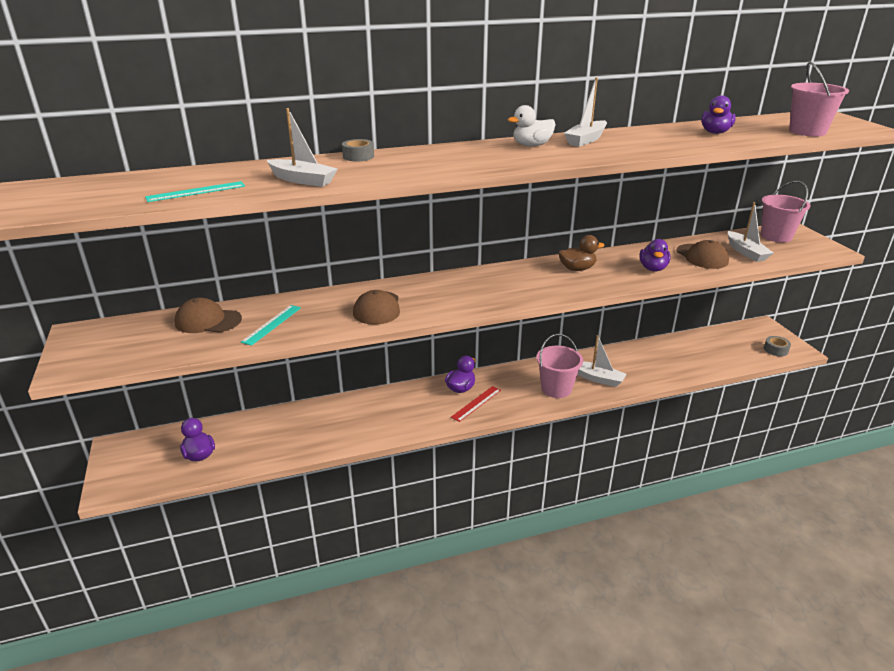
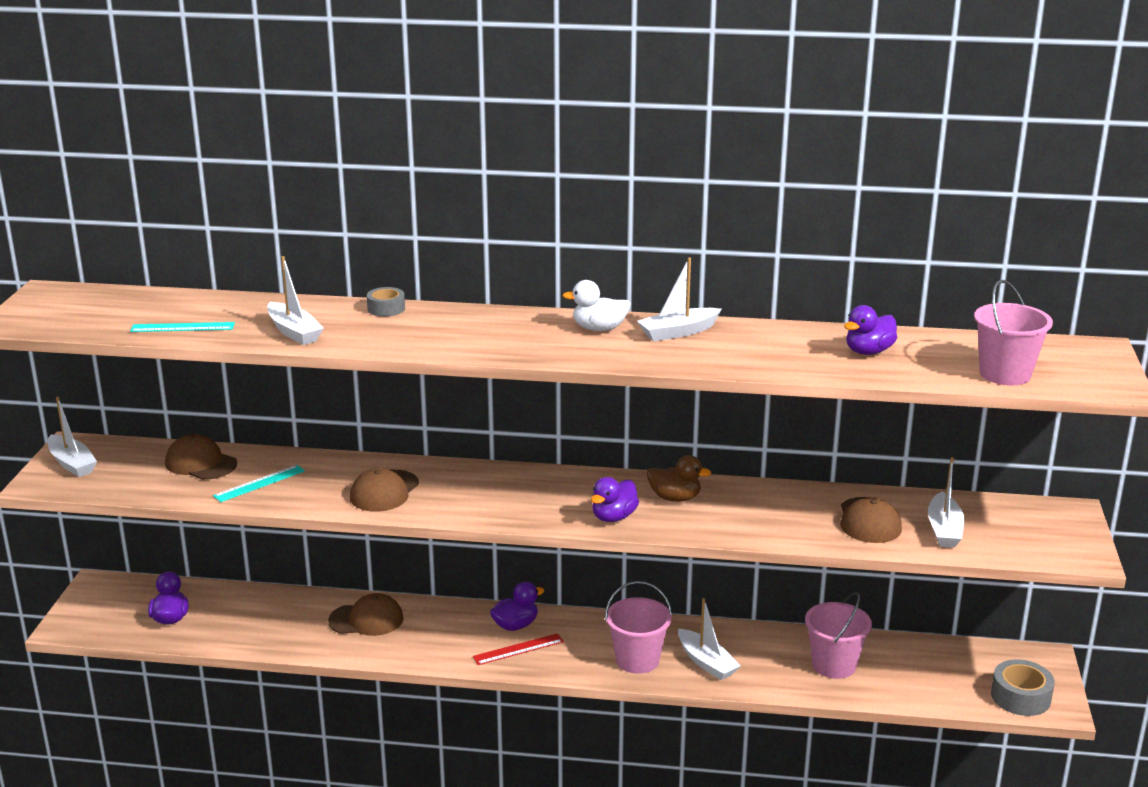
camera: 25 degrees right, 5 degrees down
purple duck [639,239,671,271] -> purple duck moved to [591,477,639,522]
pink bucket [761,181,811,243] -> pink bucket moved to [805,592,872,679]
grey tape [764,336,791,356] -> grey tape [991,659,1055,716], size x1.58
none -> white boat [47,397,97,477]
none -> brown cap [328,593,404,636]

